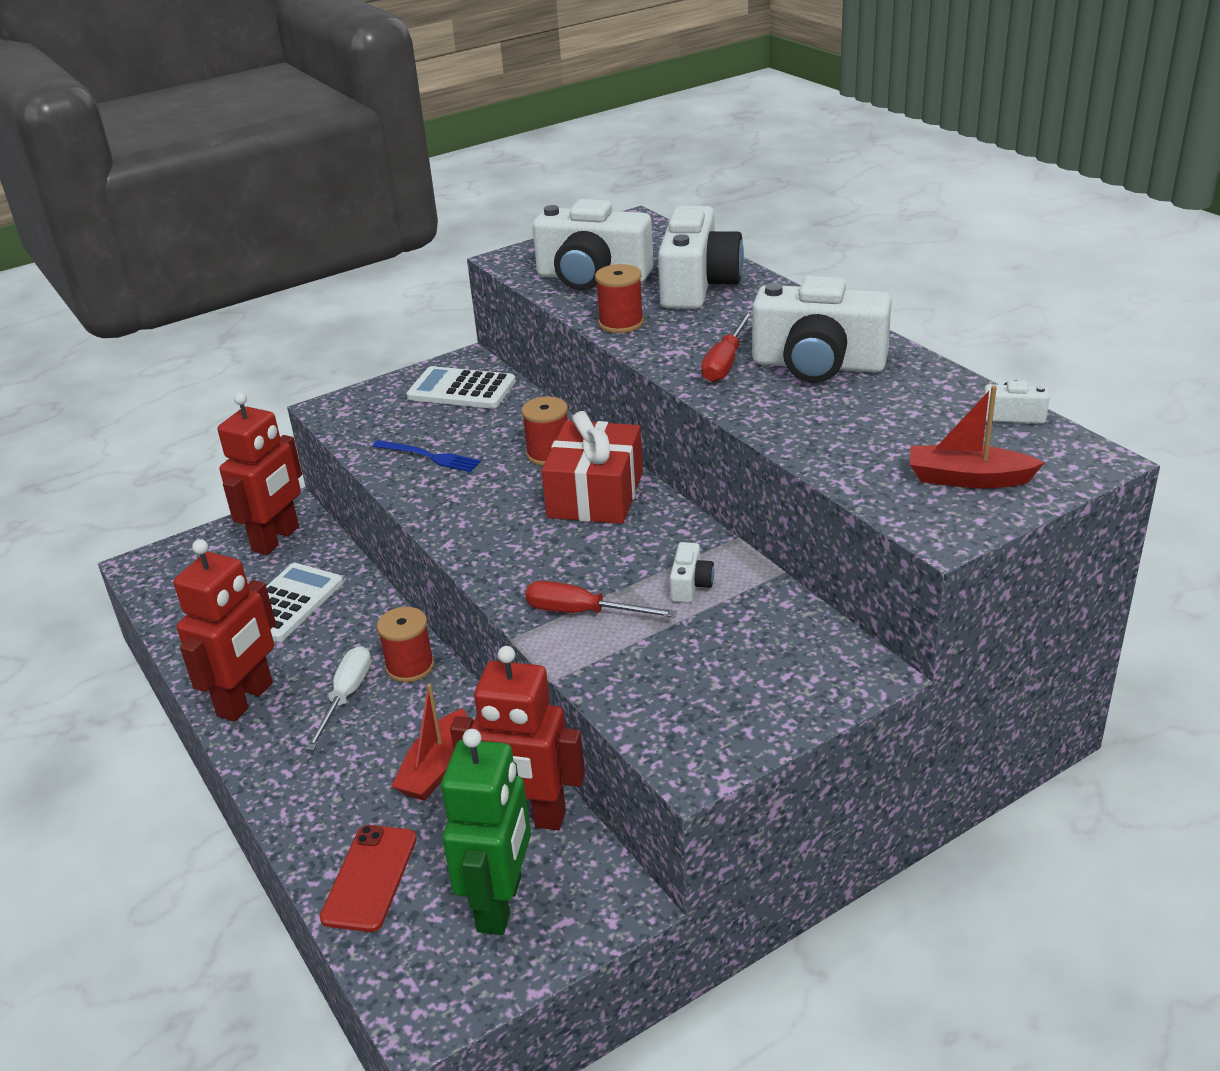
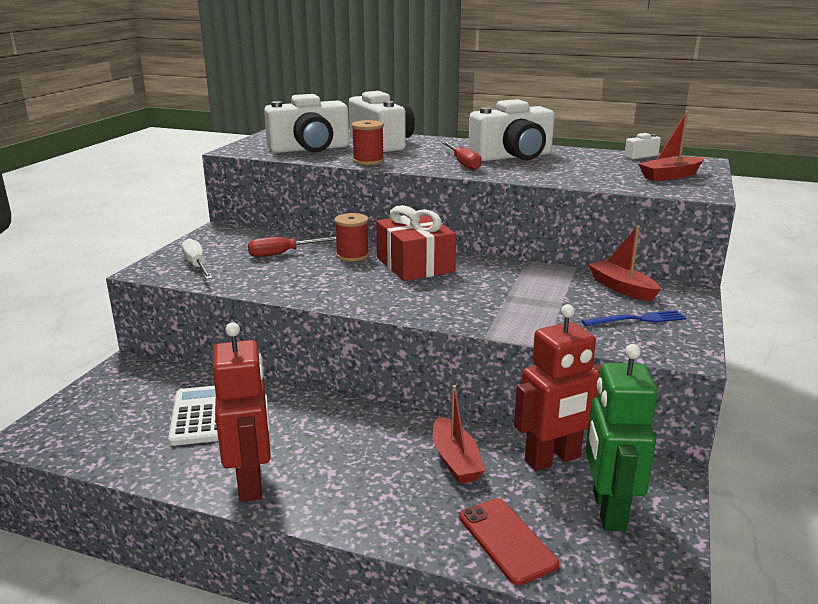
camera: 40 degrees left, 10 degrees down
red robot [218,392,302,555] -> none
white screwdriver [305,646,372,750] -> white screwdriver moved to [182,238,212,280]
blue fork [372,440,481,472] -> blue fork moved to [582,310,686,326]
red spool [377,607,434,682] -> none
white calculator [406,366,516,409] -> none
green robot [441,729,531,935] -> green robot turned 150 degrees counterclockwise [586,344,658,531]
red screwdriver [525,581,677,618] -> red screwdriver moved to [248,237,336,257]
white camera [670,542,714,603] -> none
none -> red boat [588,226,661,302]

